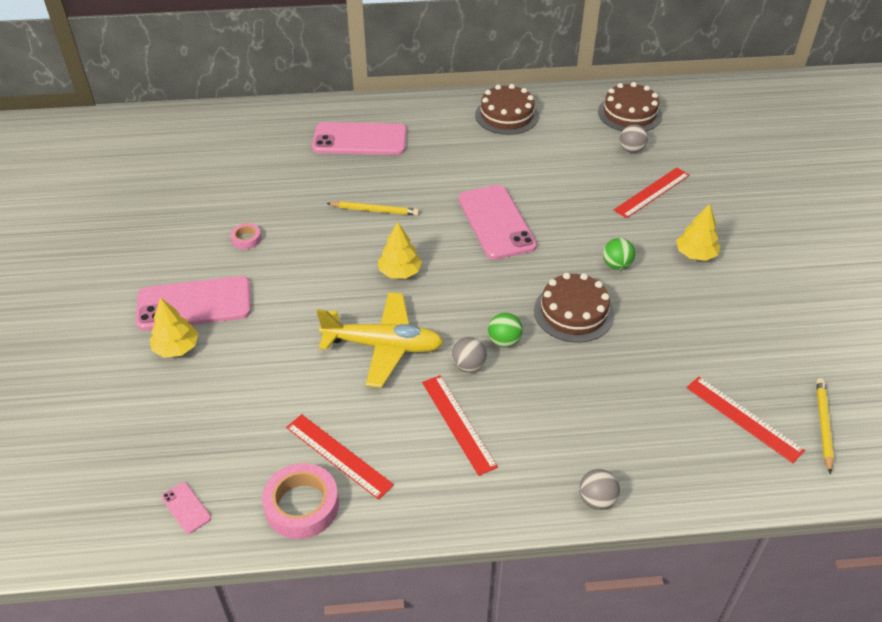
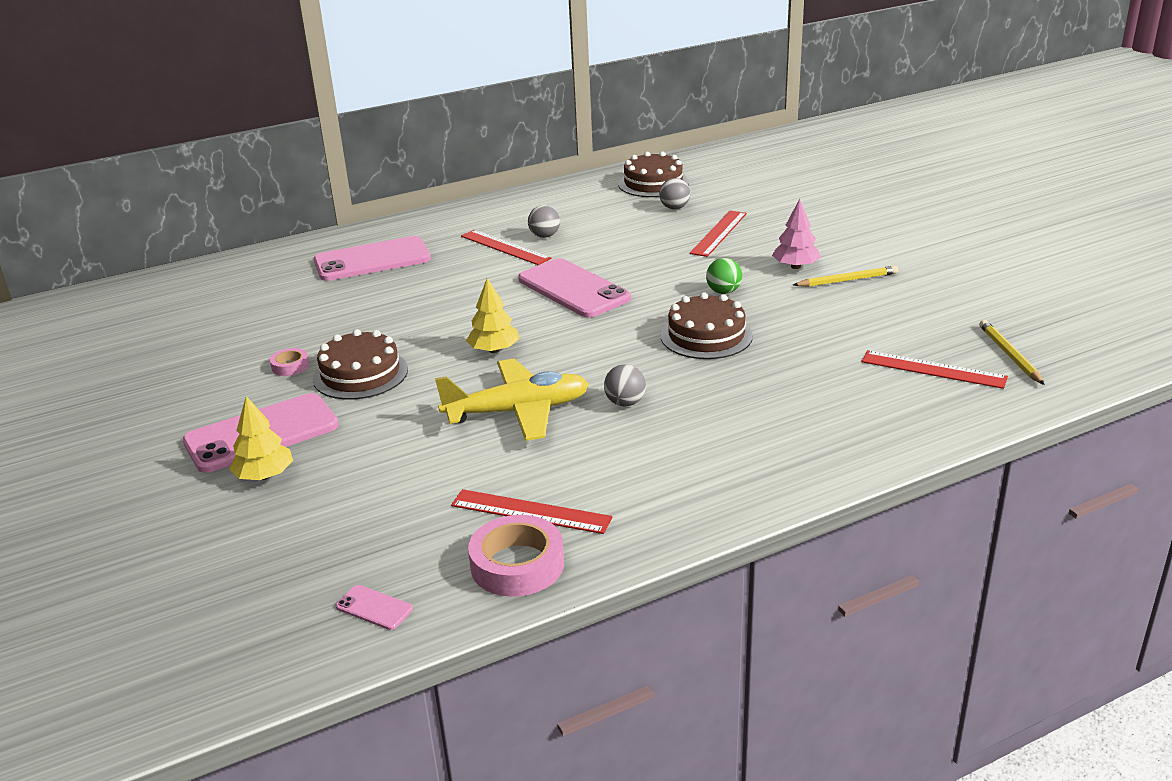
camera: 20 degrees left, 15 degrees down
yellow pencil [327,201,419,216] -> yellow pencil moved to [793,266,898,287]
red ruler [422,375,498,476] -> red ruler moved to [461,230,552,265]
brown cake [475,84,539,135] -> brown cake moved to [313,329,408,400]
green ball [488,313,523,347] -> none
grey ball [579,469,620,510] -> grey ball moved to [528,205,560,238]
yellow tree [676,204,720,261] -> pink tree [772,199,821,269]

